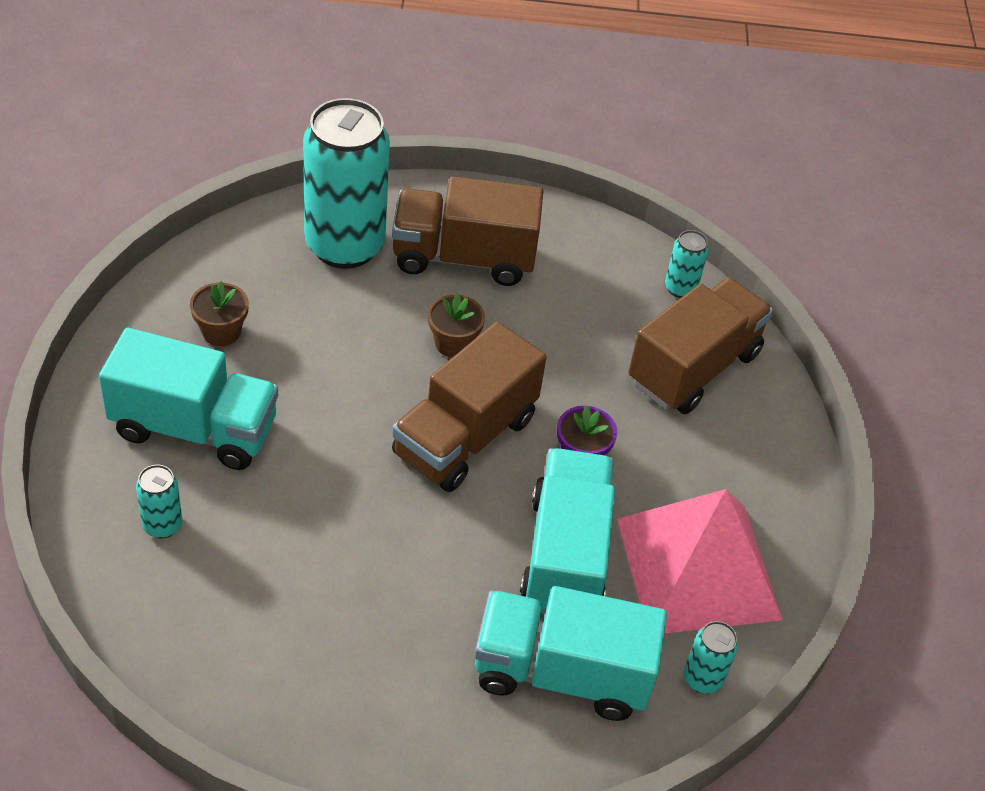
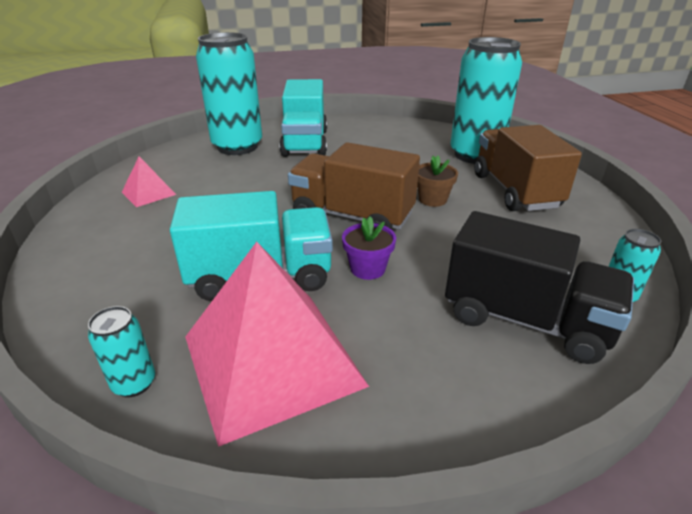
camera: 80 degrees right, 15 degrees down
turquoise can [136,465,182,538] -> turquoise can [196,32,262,155], size x2.37
brown flower pot [190,281,249,346] -> none
turquoise truck [475,586,667,721] -> none
brown truck [628,278,773,414] -> black truck [445,211,634,364]
none -> pink pyramid [122,156,176,207]

